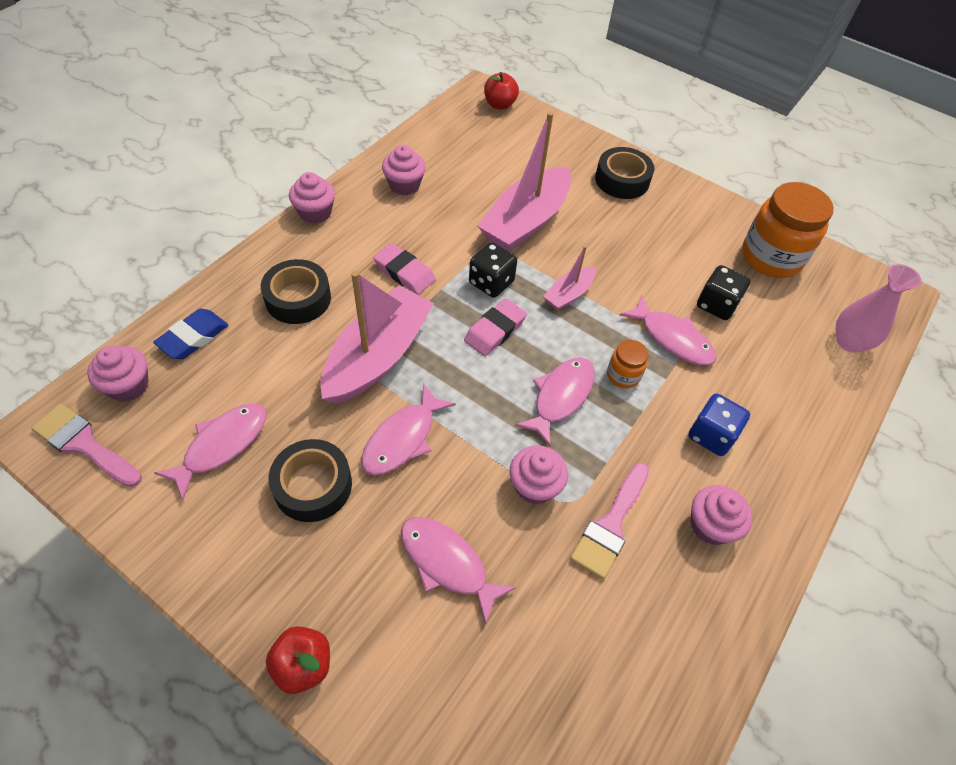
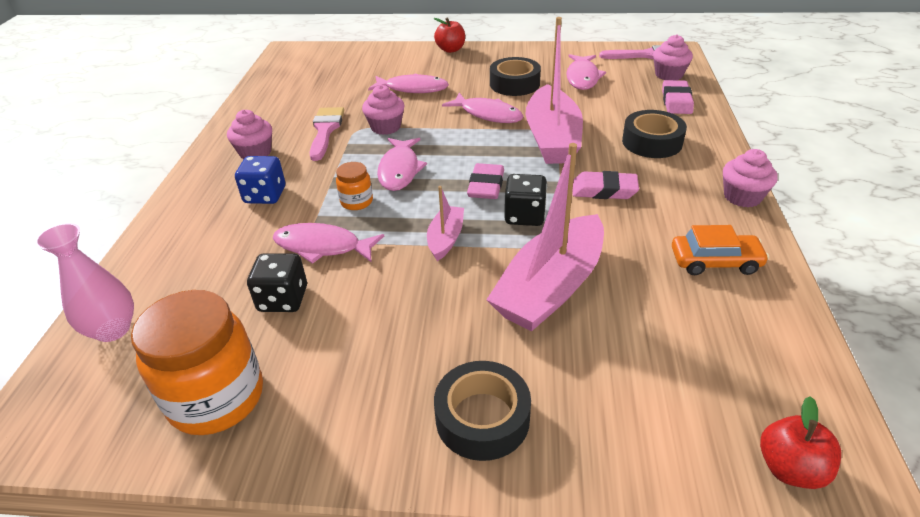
camera: 155 degrees right, 15 degrees down
blue eraser [153,309,228,359] -> pink eraser [662,80,694,114]
pink fish [361,384,456,475] -> pink fish turned 120 degrees clockwise [442,93,523,123]
pink cupcake [382,145,426,195] -> orange car [672,225,769,275]
pink boat [478,112,571,252] -> pink boat turned 150 degrees counterclockwise [486,143,604,331]

